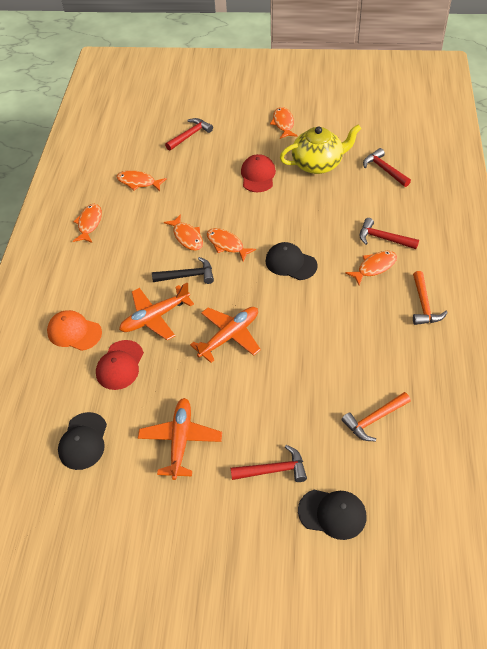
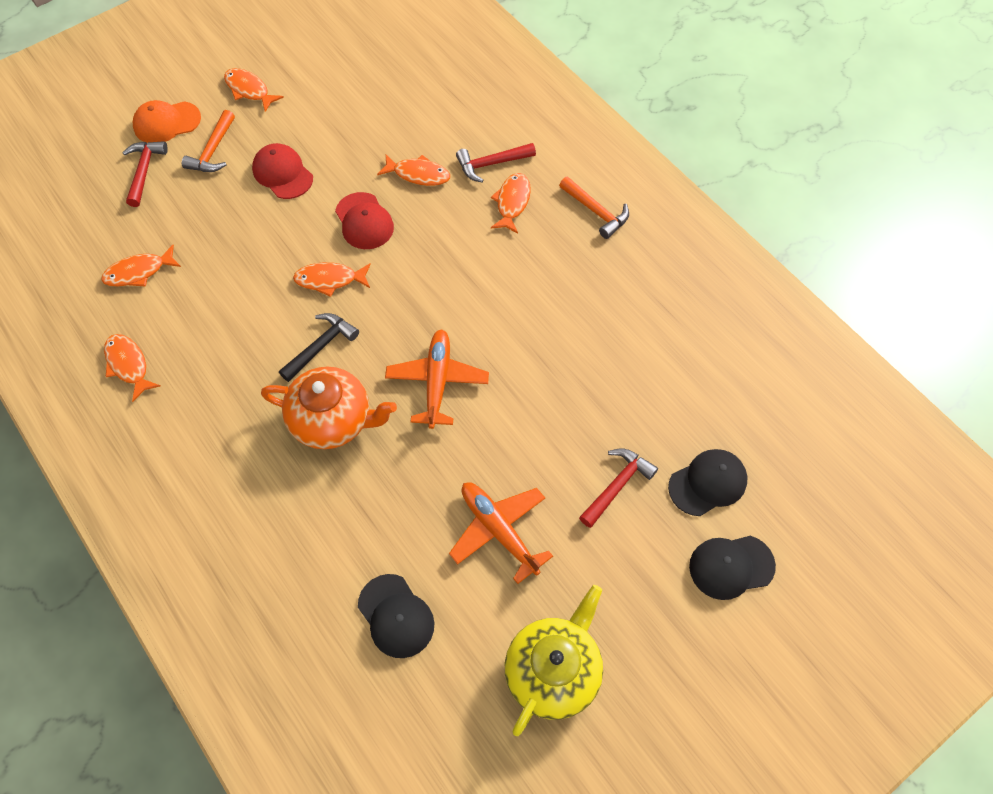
camera: 45 degrees left, 10 degrees up
orange cap [47,310,102,351] -> orange cap moved to [133,100,201,143]
red cap [96,340,144,390] -> red cap moved to [335,192,394,249]
orange plane [119,283,194,340] -> orange teapot [261,367,397,449]
orange fish [164,214,203,251] -> orange fish moved to [377,155,450,186]
black cap [265,242,318,280] -> black cap moved to [689,536,776,600]
yellow teapot [280,124,362,174] -> yellow teapot moved to [505,585,603,736]
orange hammer [342,392,411,441] -> orange hammer moved to [182,110,235,172]
red hammer [363,148,411,187] -> none

